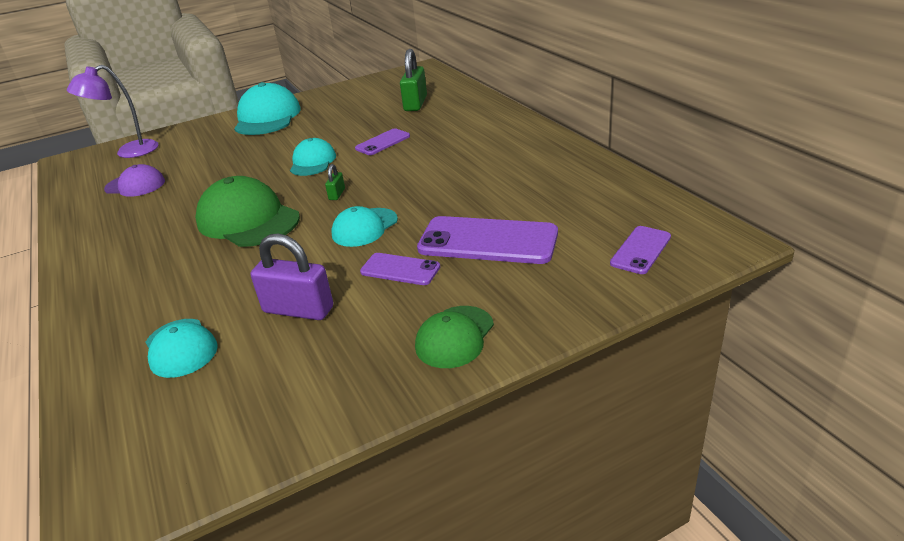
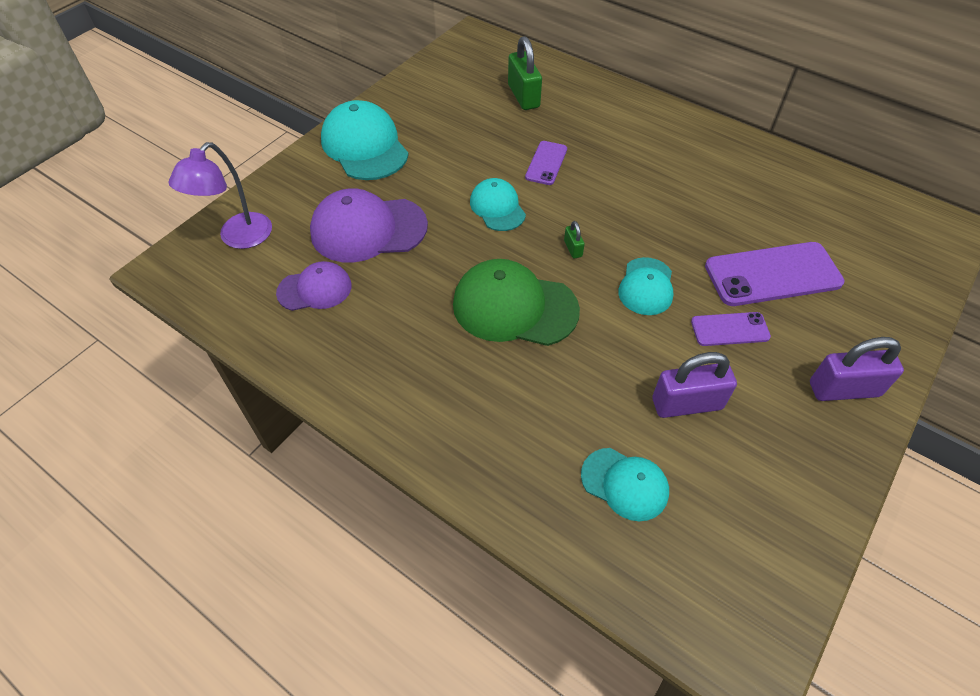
camera: 30 degrees left, 20 degrees up
green cap [415,306,494,368] -> purple padlock [810,337,904,401]
purple phone [610,226,671,274] -> none
none -> purple cap [310,188,428,263]

